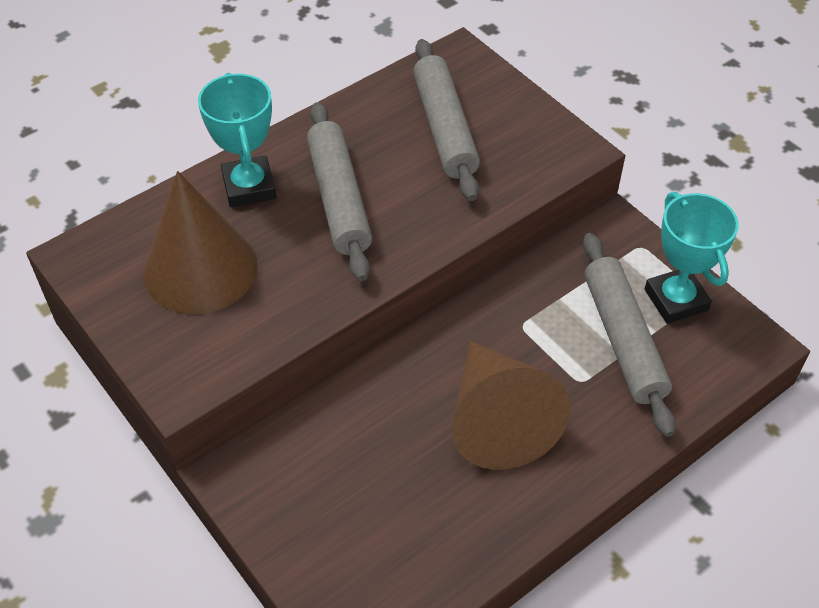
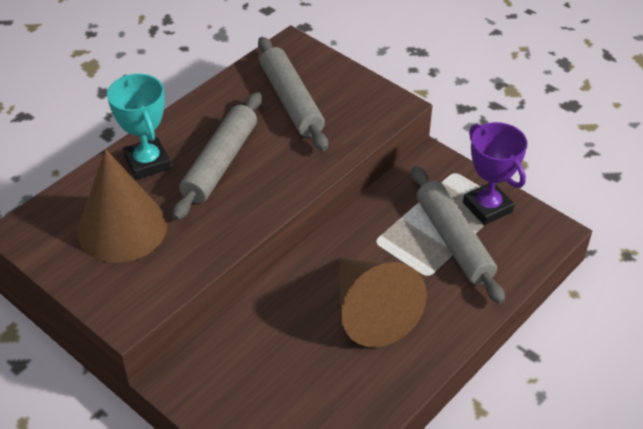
camera: 10 degrees left, 5 degrees down
grey rolling pin [307,102,372,281] -> grey rolling pin turned 45 degrees clockwise [172,92,262,220]
turquoise trophy [645,192,739,324] -> purple trophy [463,122,527,225]

